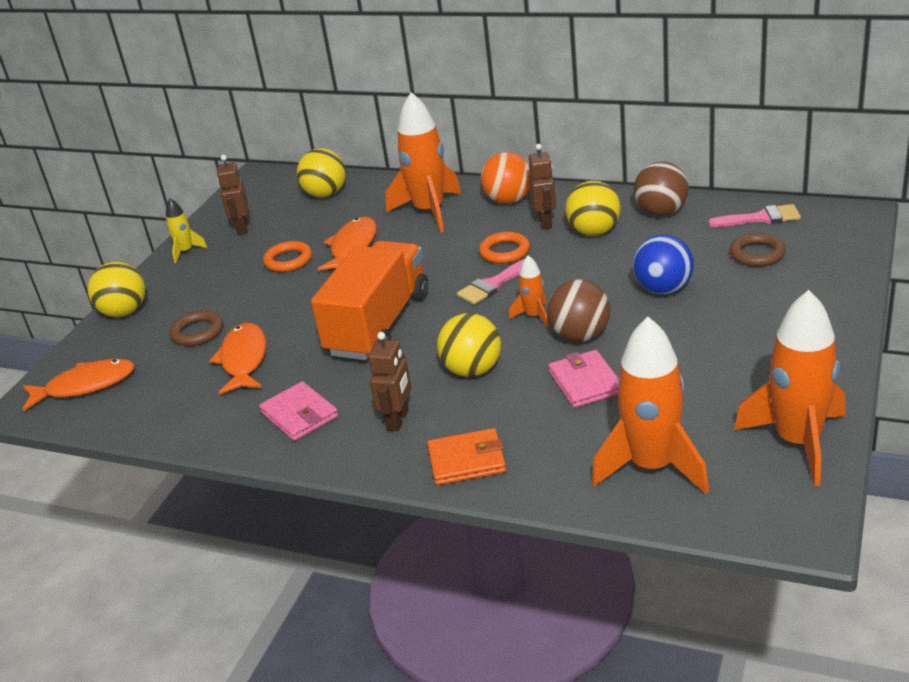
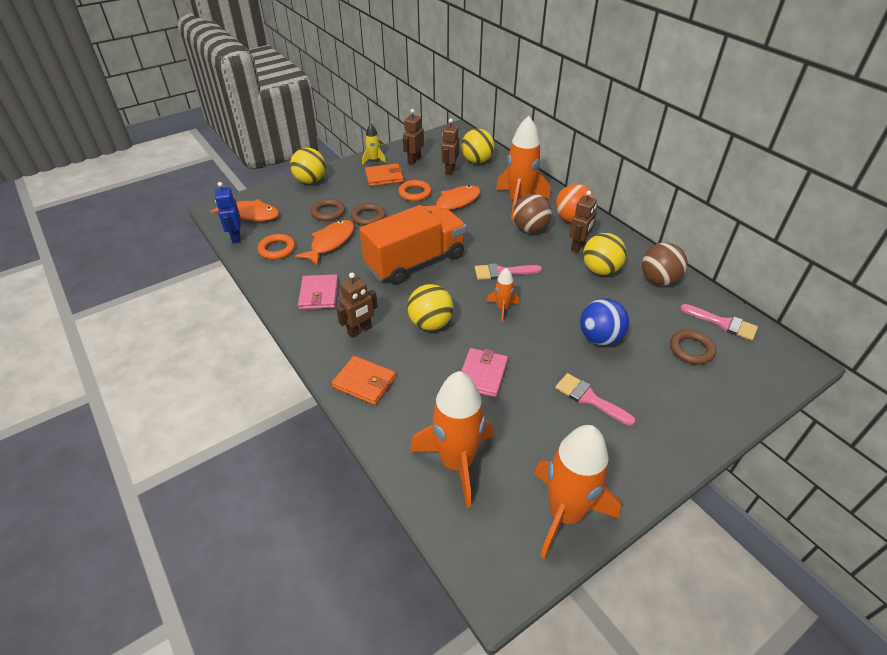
camera: 30 degrees right, 10 degrees up
orange ring [479,232,530,264] -> orange ring moved to [258,234,295,260]
brown ball [547,279,610,342] -> brown ball moved to [513,194,552,233]
none -> blue robot [215,182,241,243]
none -> brown ring [351,203,386,226]
none -> orange wallet [365,163,404,186]
none -> brown robot [442,119,459,175]
none -> pink brush [555,373,635,426]

